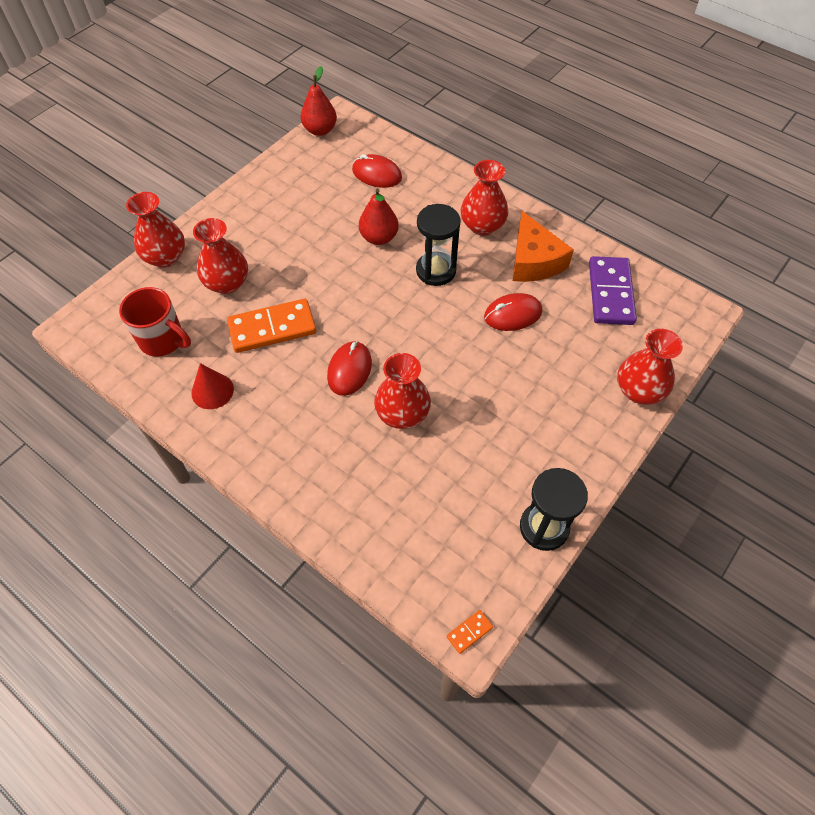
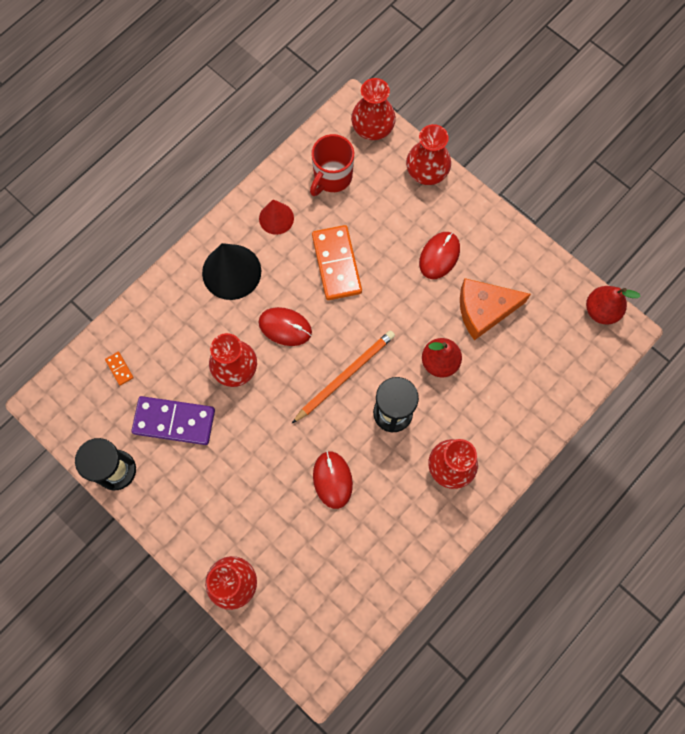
camera: 95 degrees right, 15 degrees up
red vase [193,218,248,294] -> red vase moved to [351,78,396,140]
red mouse [352,154,402,188] -> red mouse moved to [419,232,460,279]
orange domino [447,610,493,654] -> orange domino moved to [105,352,134,386]
orange cheese [513,211,574,282] -> orange cheese moved to [460,278,531,340]
purple domino [589,256,637,325] -> purple domino moved to [131,396,215,445]
none -> black cone [202,243,261,300]
none -> orange pencil [292,330,395,423]

